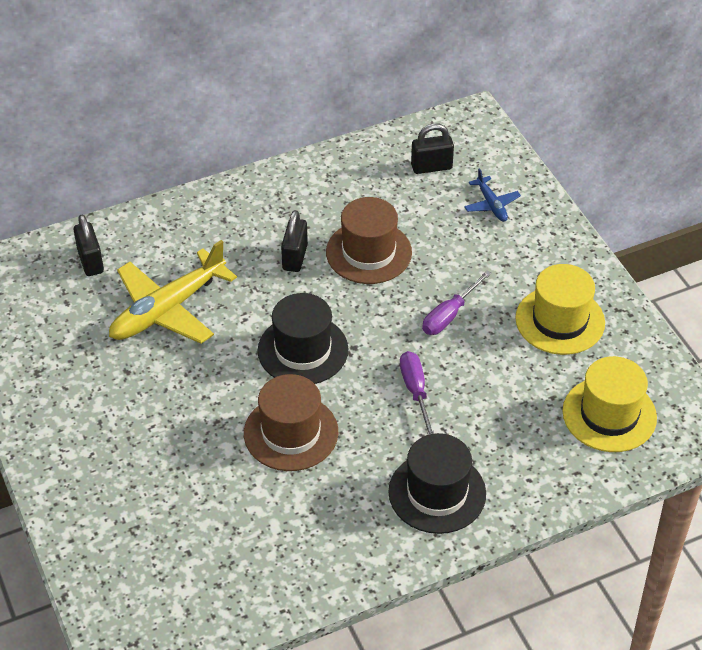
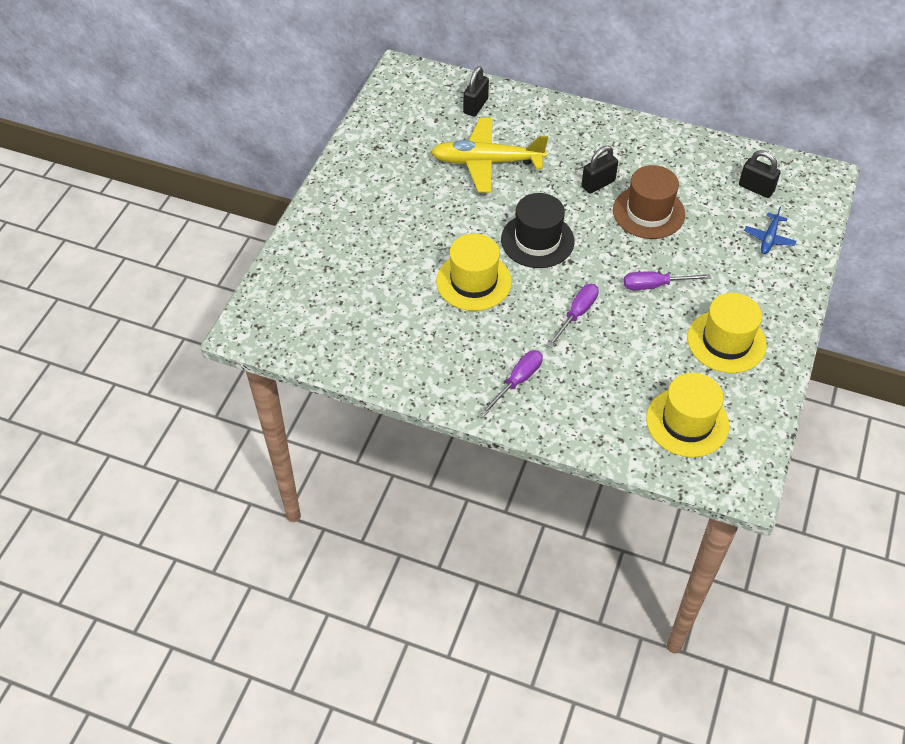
camera: 45 degrees right, 5 degrees up
brown hat [244,374,338,471] -> yellow hat [436,233,512,311]
black hat [388,433,486,534] -> purple screwdriver [480,350,543,415]

